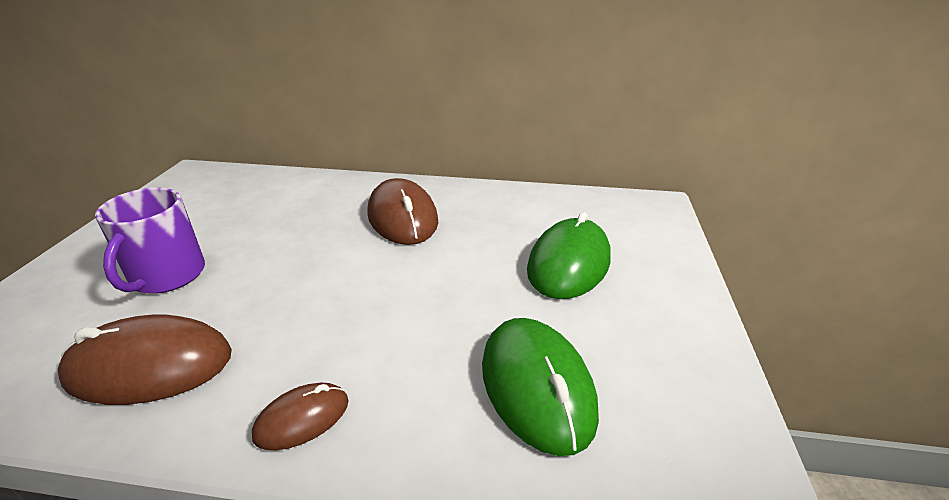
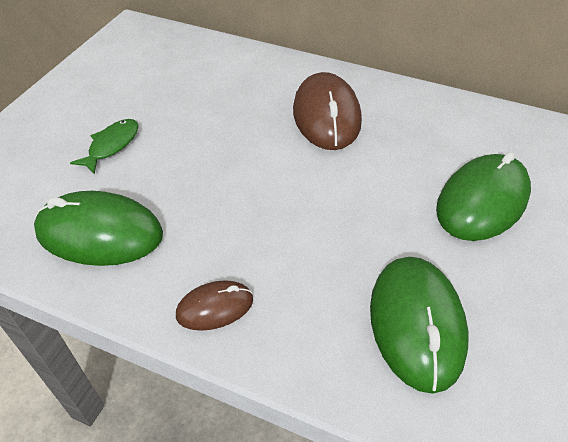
camera: 15 degrees right, 15 degrees up
brown mouse [58,315,232,405] -> green mouse [34,191,163,266]
purple mug [95,188,205,294] -> green fish [70,119,139,174]

